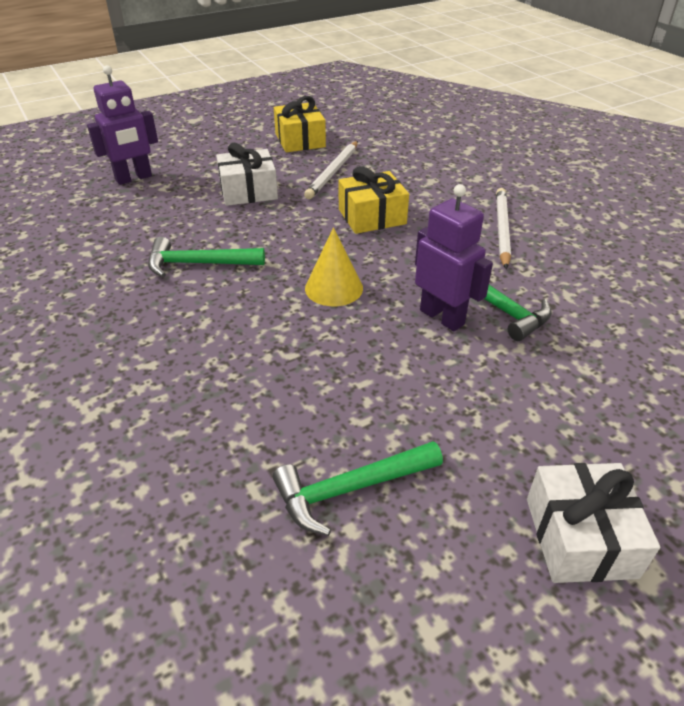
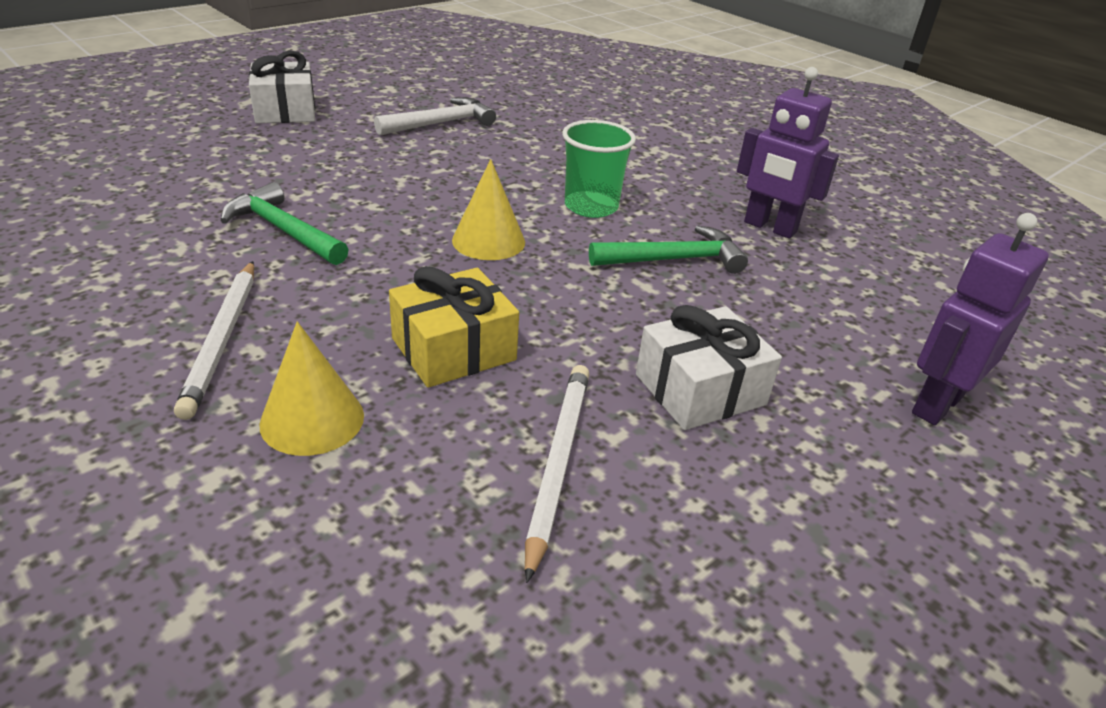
camera: 165 degrees right, 5 degrees down
green hammer [273,441,443,536] -> white hammer [374,97,496,135]
yellow gift [274,96,326,152] -> none
purple robot [415,184,493,331] -> purple robot moved to [737,67,839,239]
none -> yellow cone [259,322,364,456]
none -> green cup [562,120,636,218]

